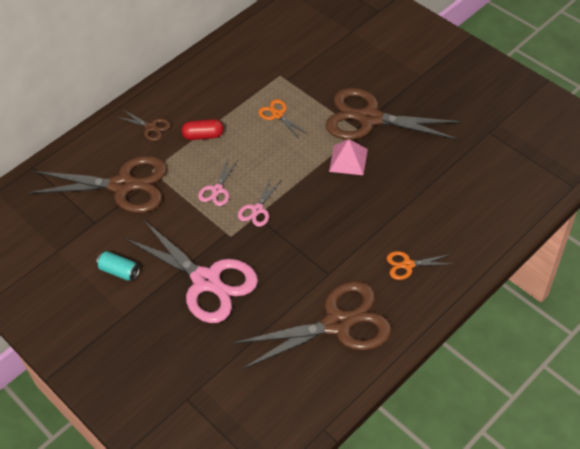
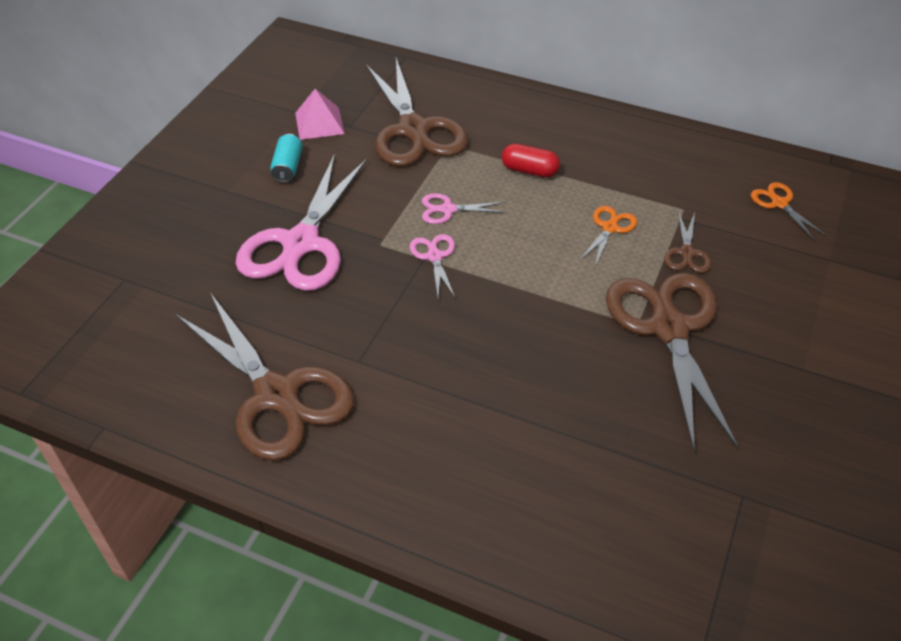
camera: 65 degrees right, 5 degrees down
brown scissors [117,109,171,141] -> brown scissors moved to [664,211,711,273]
red capsule [181,119,224,140] -> red capsule turned 45 degrees counterclockwise [502,144,560,177]
pink scissors [238,177,281,227] -> pink scissors turned 75 degrees clockwise [409,234,456,299]
pink pyramid [329,139,368,175] -> pink pyramid moved to [295,89,345,140]
orange scissors [387,251,451,280] -> orange scissors moved to [751,182,826,240]

